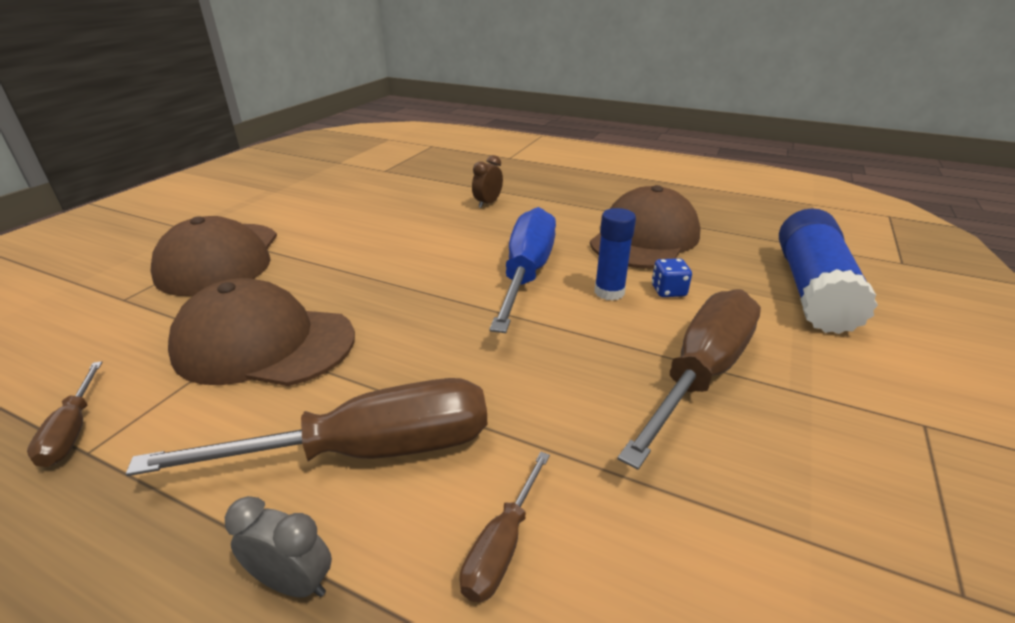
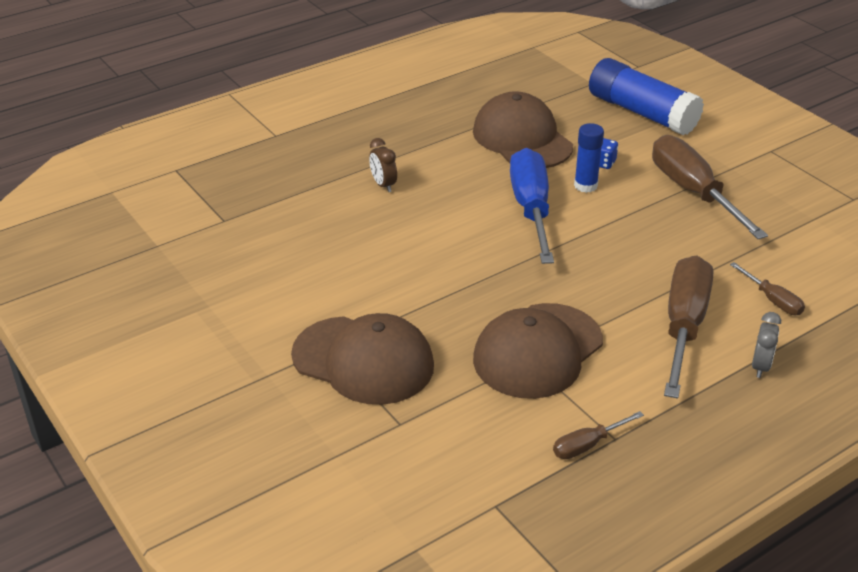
camera: 60 degrees left, 5 degrees up
brown screwdriver [27,361,102,467] -> brown screwdriver turned 135 degrees clockwise [553,411,644,459]
grey clock [225,496,332,598] -> grey clock turned 150 degrees clockwise [752,312,781,378]
blue screwdriver [489,207,556,333] -> blue screwdriver turned 45 degrees clockwise [510,148,554,264]

